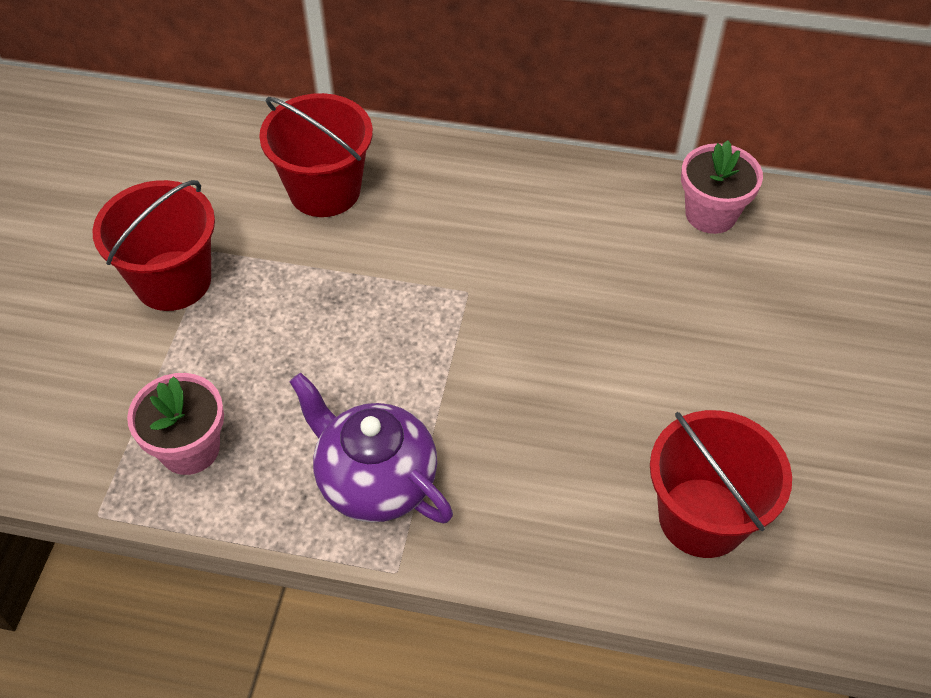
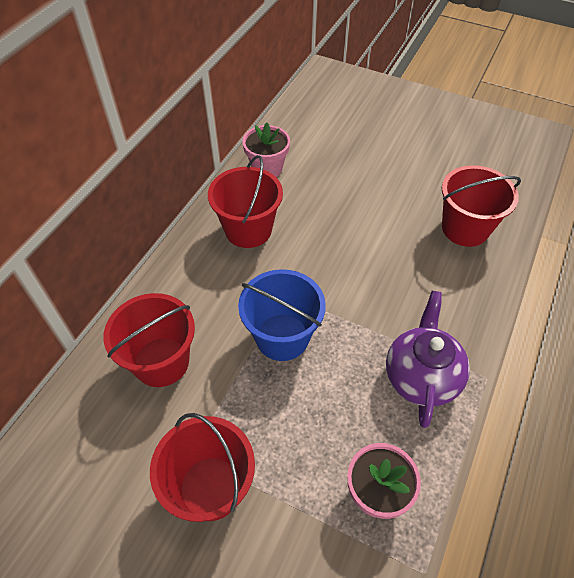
camera: 75 degrees left, 0 degrees up
purple teapot [289,373,453,523] -> purple teapot turned 135 degrees clockwise [386,291,470,428]
none -> red bucket [208,155,283,248]
none -> blue bucket [238,269,326,361]

